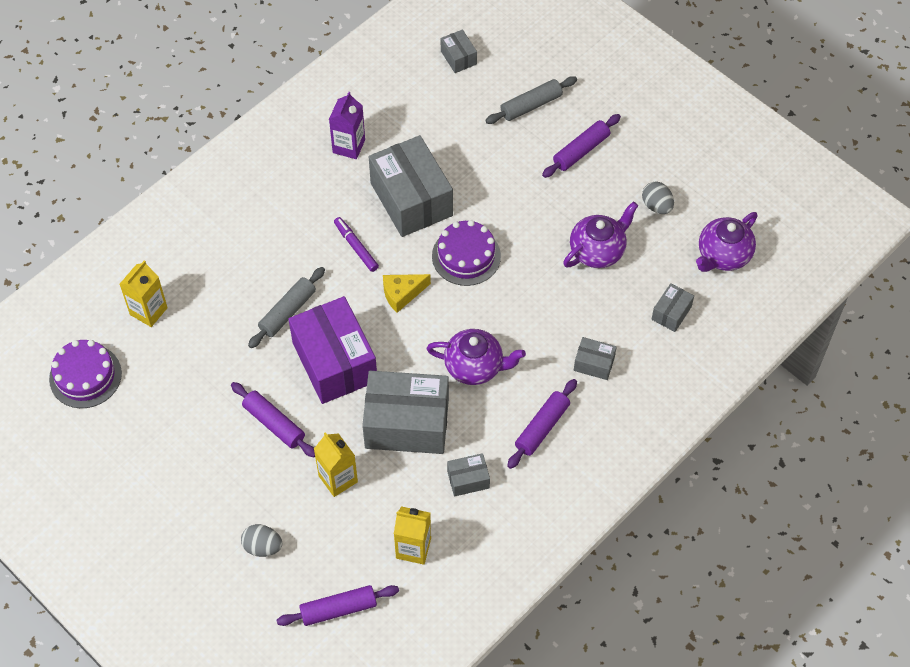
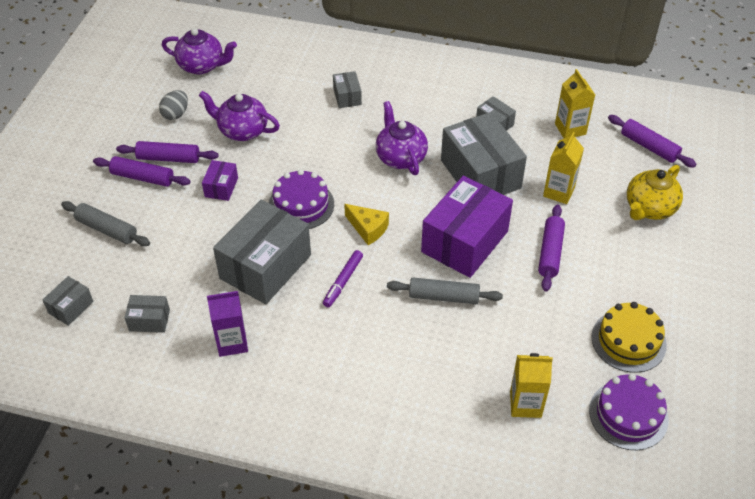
camera: 120 degrees left, 10 degrees down
grey egg [241,524,282,557] -> yellow teapot [627,165,683,220]
purple rolling pin [507,379,577,469] -> purple rolling pin moved to [116,141,218,163]
grey box [651,283,694,332] -> grey box moved to [124,295,170,333]
none -> purple box [202,160,238,201]
none -> yellow cake [591,302,667,373]

